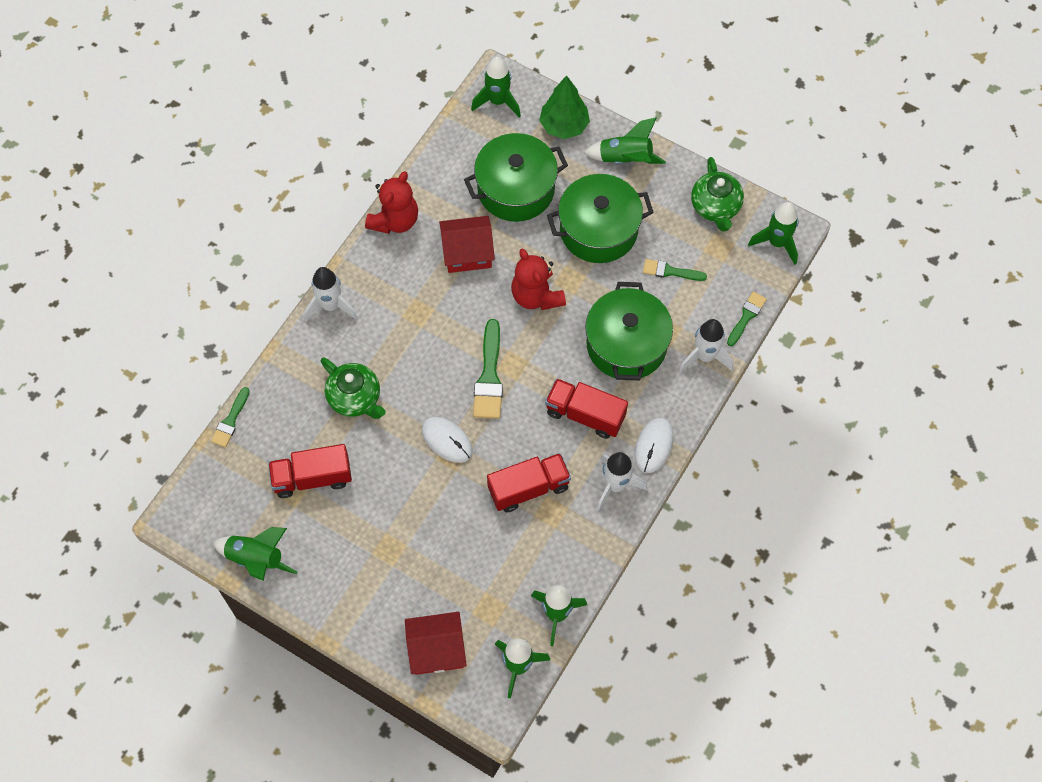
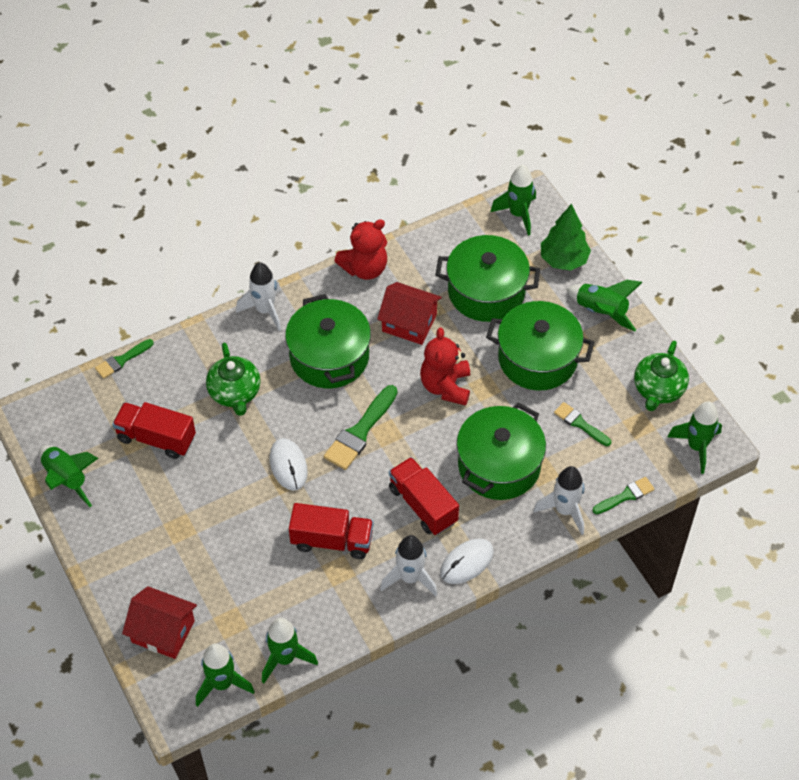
camera: 30 degrees right, 10 degrees down
none -> green pot [285,294,371,388]

